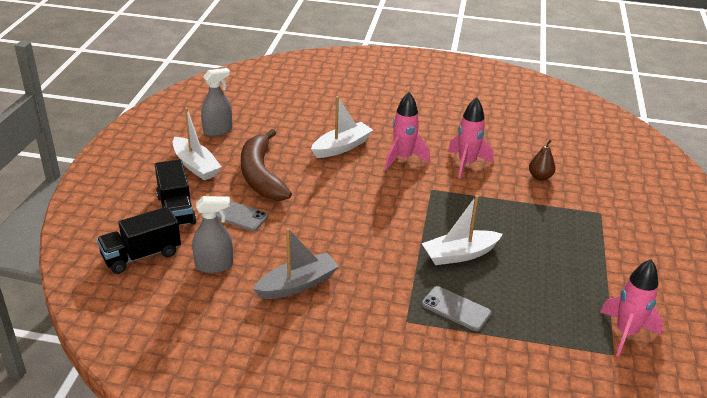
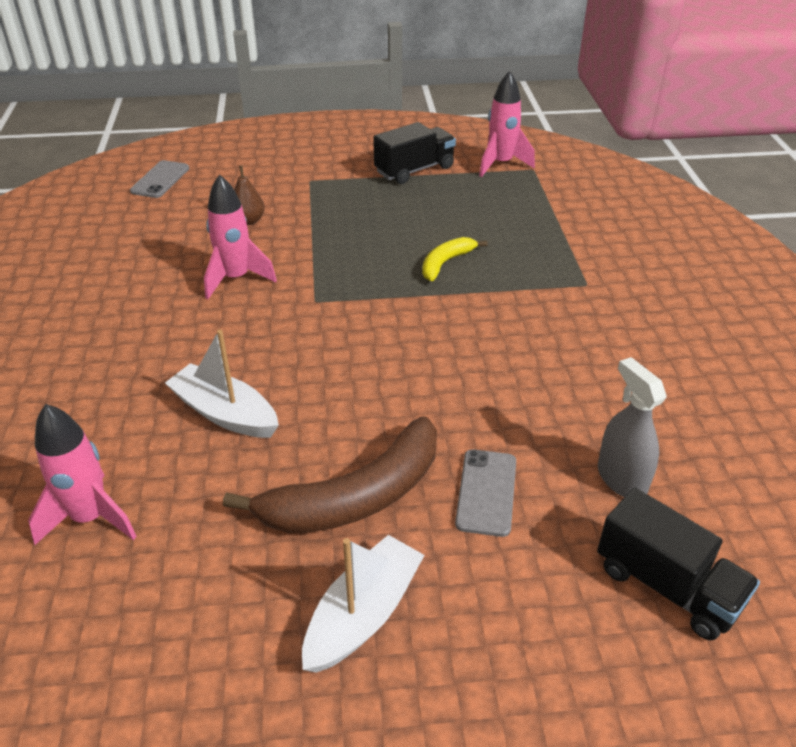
camera: 105 degrees left, 5 degrees up
black truck [155,159,197,226] -> black truck moved to [373,122,456,184]
grey spray bottle [201,68,232,136] -> none
grey boat [253,228,339,299] -> none
pink rocket [385,92,430,170] -> pink rocket moved to [28,404,137,545]
white boat [421,195,503,265] -> yellow banana [422,237,487,281]
grey phone [422,286,492,331] -> grey phone moved to [130,160,189,198]

